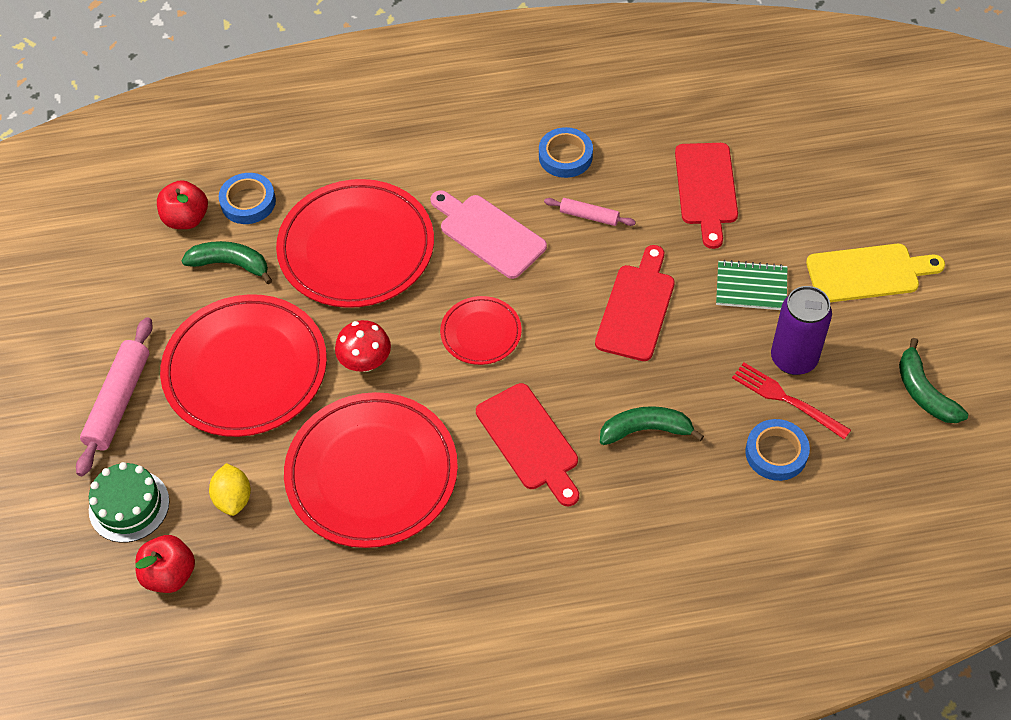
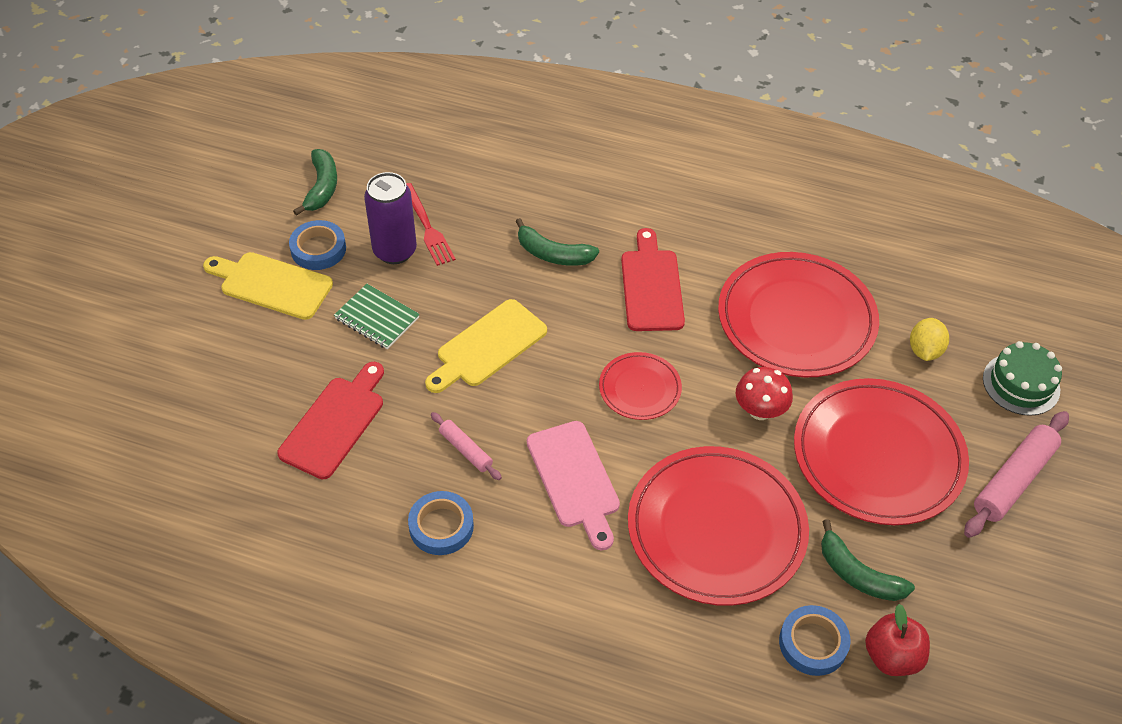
camera: 155 degrees left, 5 degrees down
red apple [135,535,195,593] -> none
red cutting board [595,245,675,361] -> yellow cutting board [425,299,547,393]
blue tape [745,419,810,481] -> blue tape moved to [289,220,346,270]

